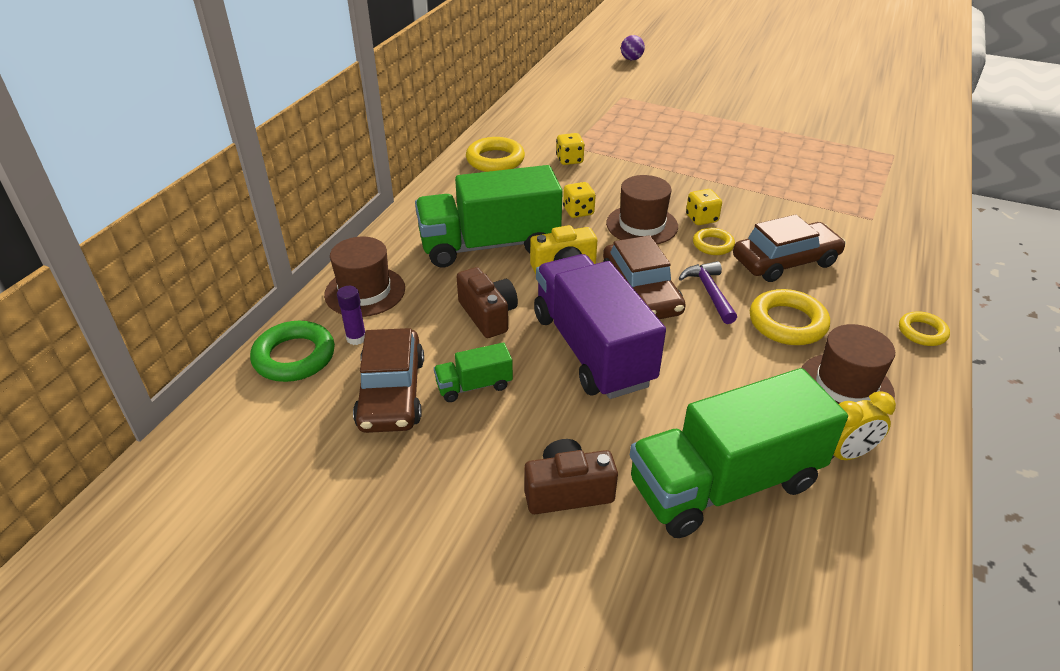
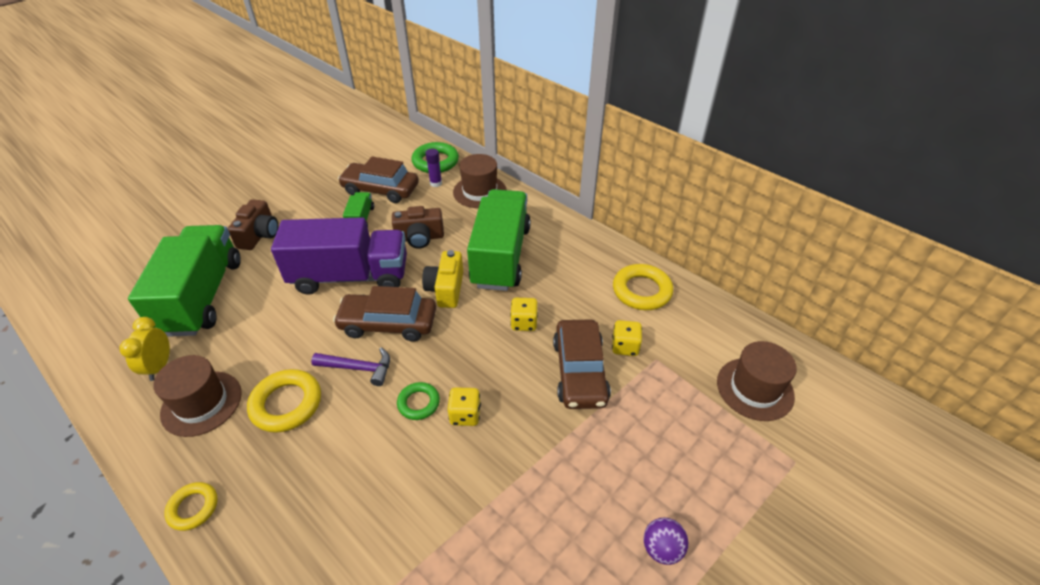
camera: 110 degrees right, 5 degrees up
brown hat [606,175,678,244] -> brown hat moved to [717,341,797,421]
purple ball [621,35,645,60] -> purple ball moved to [644,517,688,565]
yellow ring [693,228,735,255] -> green ring [397,382,440,420]
brown car [733,214,846,282] -> brown car moved to [553,319,611,409]

